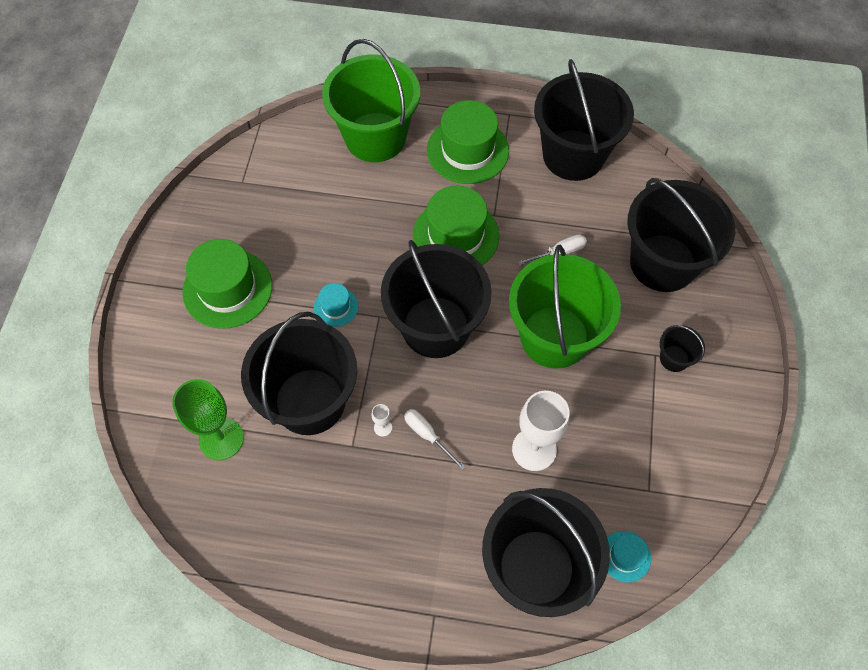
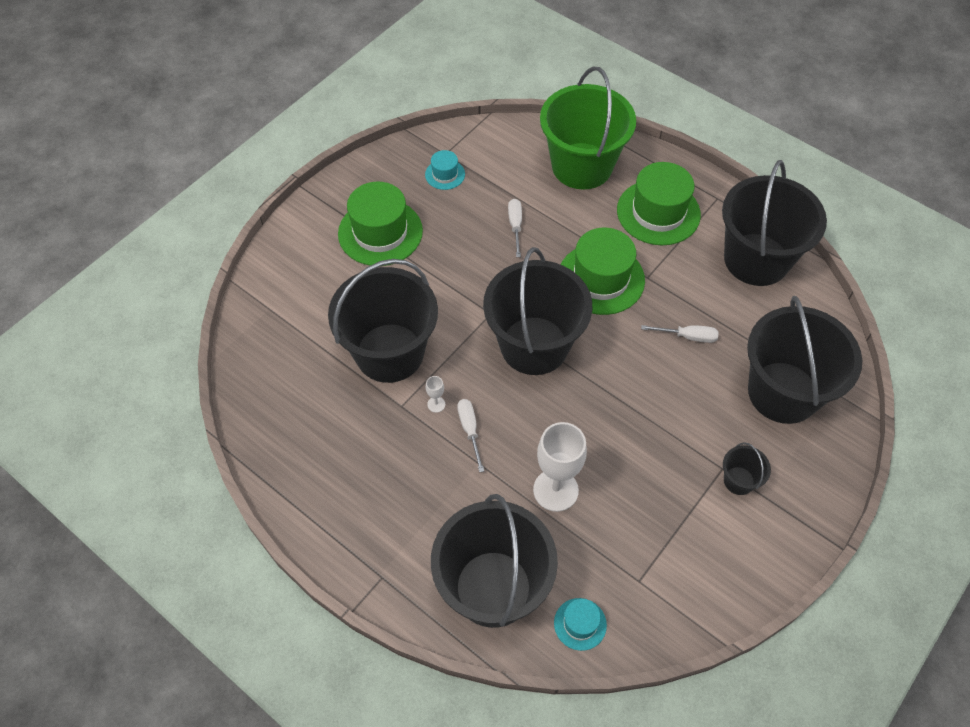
camera: 30 degrees right, 5 degrees down
green goblet [172,379,244,460] -> none
turquoise hat [314,283,358,327] -> turquoise hat moved to [425,150,465,190]
green bucket [509,245,621,368] -> none
none -> white screwdriver [508,199,522,257]

